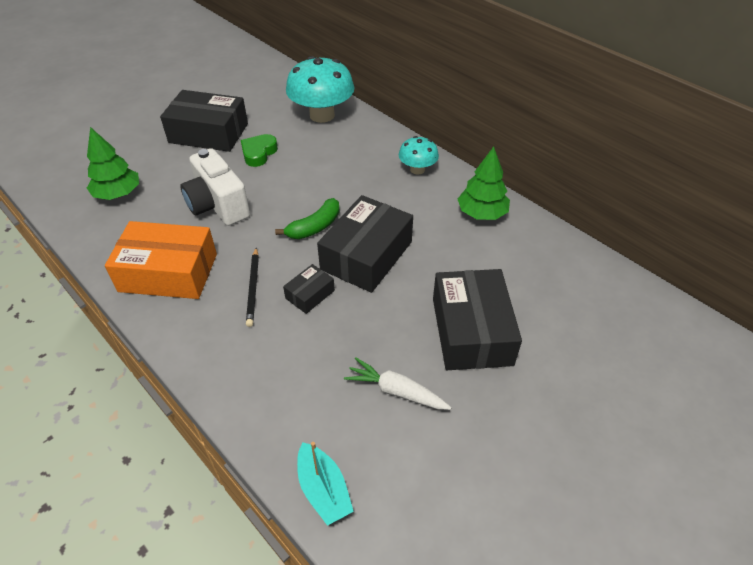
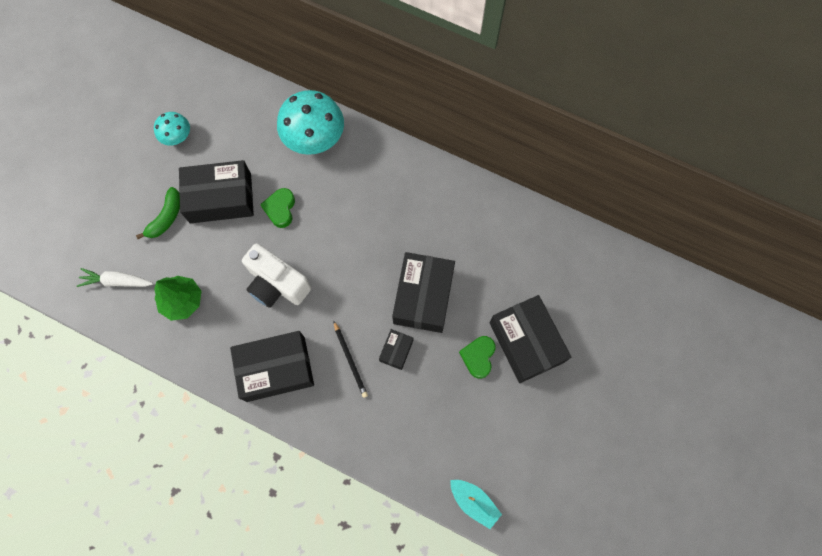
camera: 20 degrees left, 25 degrees up
orange box [105,221,217,299] -> black box [230,331,314,402]
green banana [275,198,340,239] -> green banana moved to [136,187,180,239]
white carrot [344,357,452,410] -> white carrot moved to [77,268,153,287]
turquoise mushroom [399,136,439,175] -> turquoise mushroom moved to [154,112,190,146]
green tree [458,147,510,220] -> none
none -> green heart [459,336,496,379]

